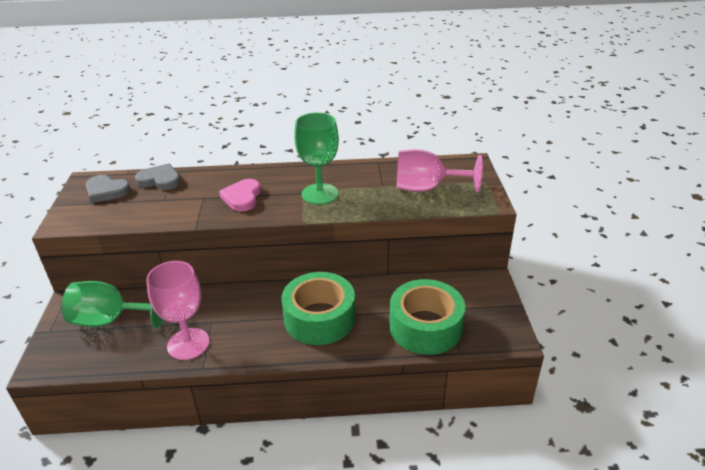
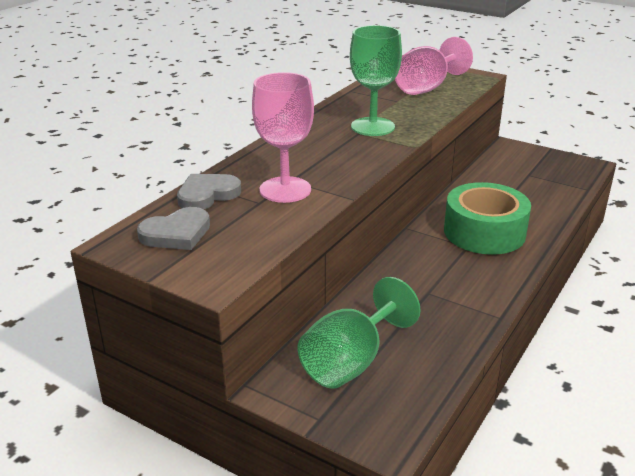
camera: 55 degrees left, 5 degrees down
pink goblet [146,261,210,360] -> pink goblet moved to [252,72,314,203]
pink heart [219,179,261,212] -> none
green tape [389,279,465,355] -> none

